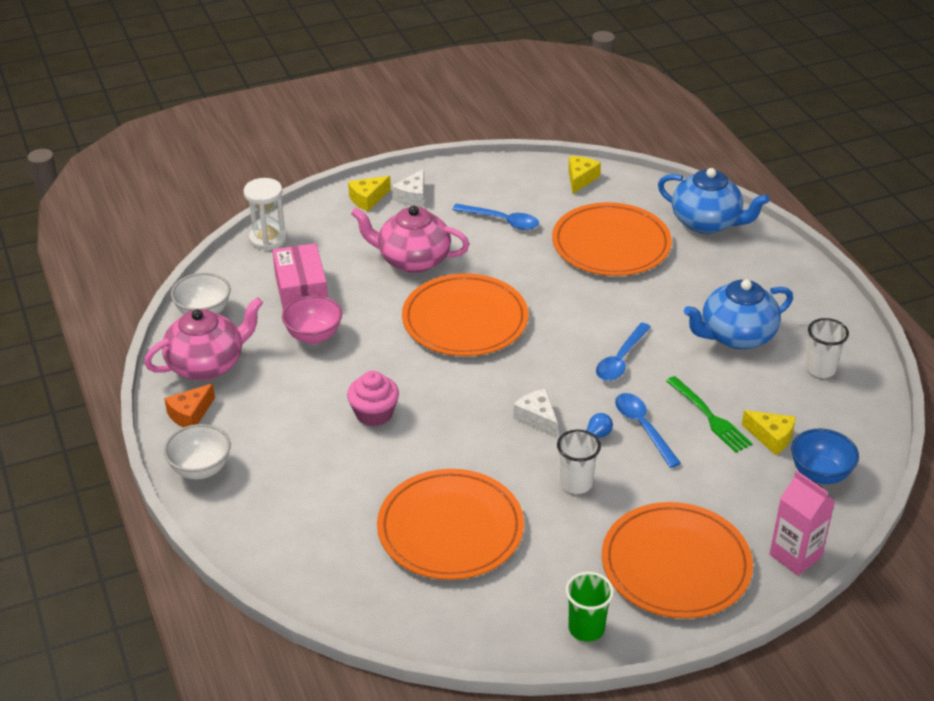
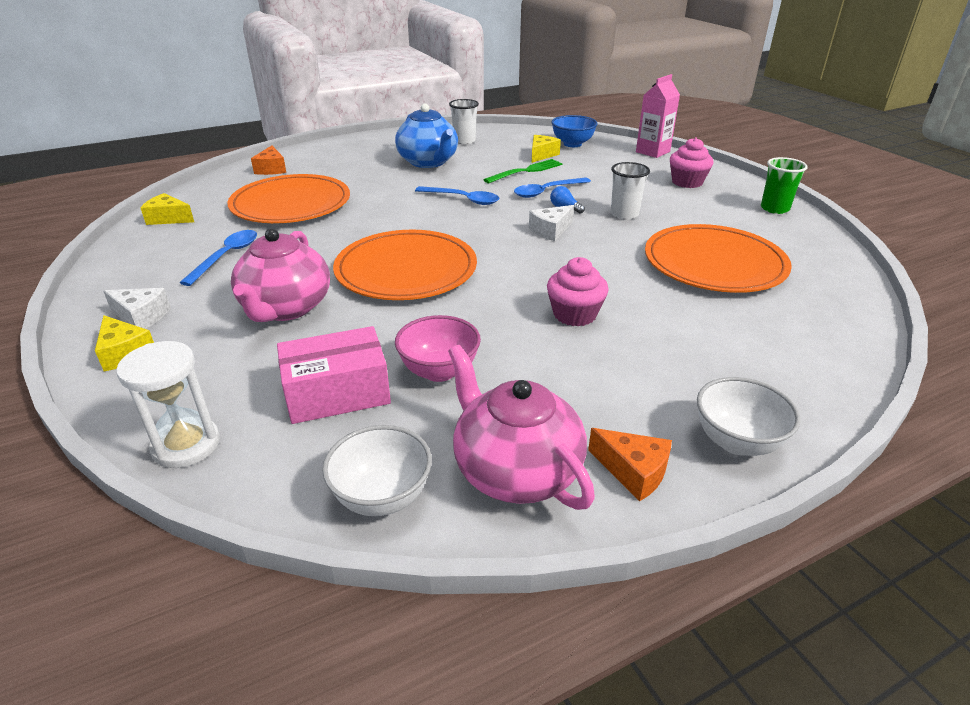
camera: 95 degrees left, 5 degrees down
orange plate [602,502,753,618] -> pink cupcake [670,137,714,188]
blue teapot [658,168,770,234] -> orange cheese [251,145,286,175]

